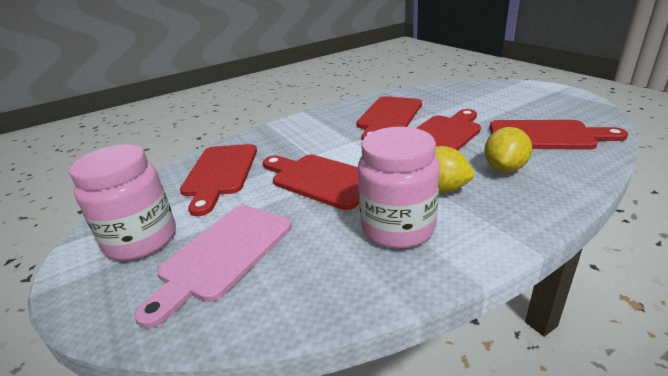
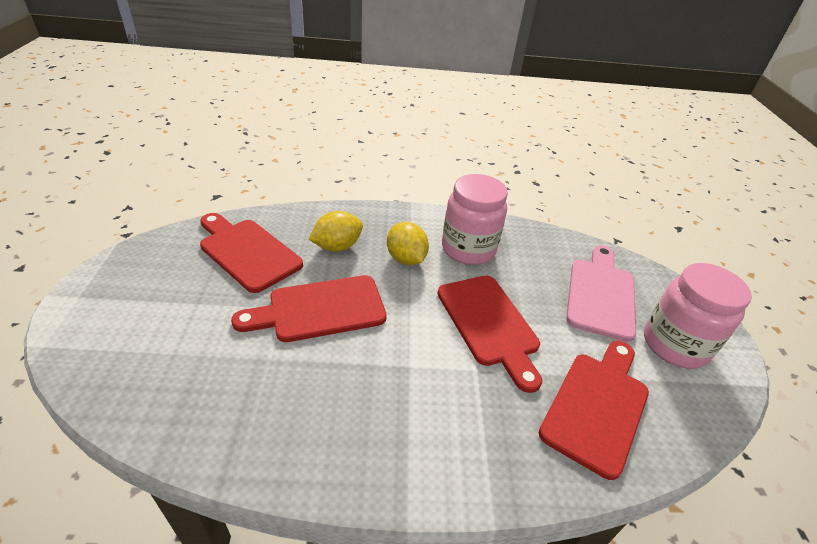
camera: 155 degrees left, 10 degrees up
pink cutting board [134,205,292,328] -> pink cutting board turned 45 degrees counterclockwise [566,245,636,342]
red cutting board [356,96,422,141] -> none

